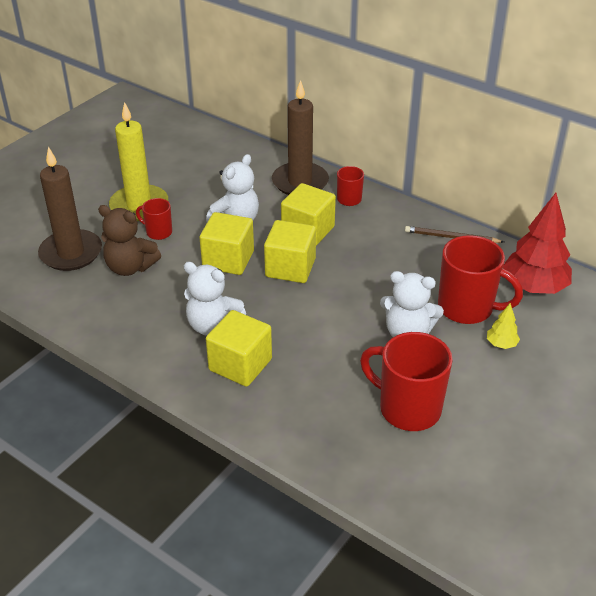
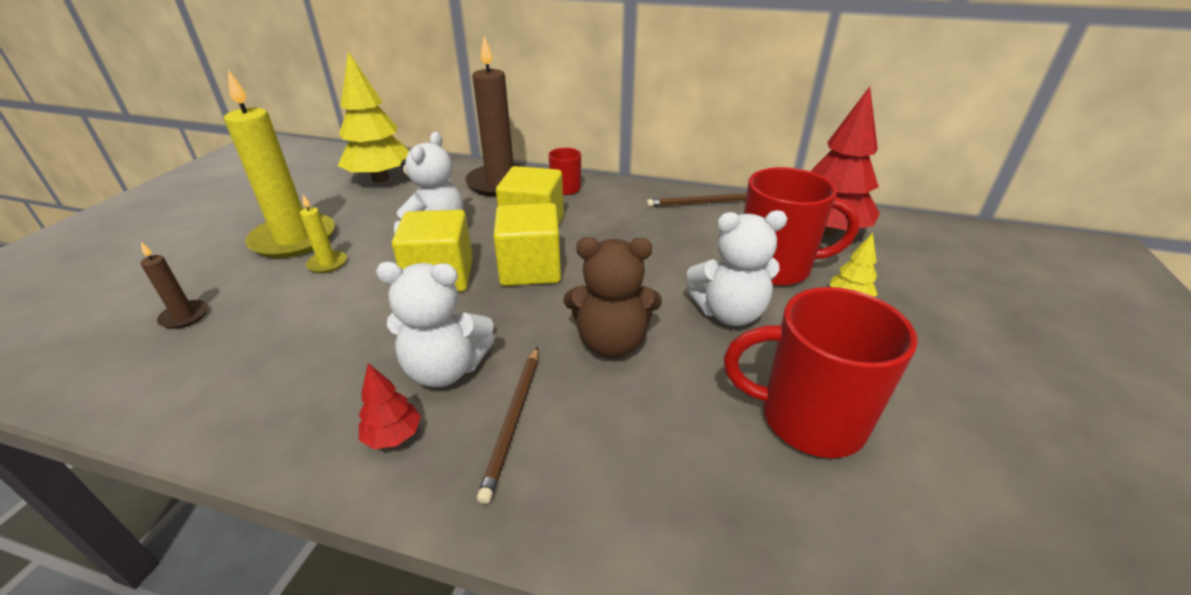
camera: 20 degrees left, 5 degrees down
brown candle [38,147,102,271] -> brown candle [140,242,208,329], size x0.44
brown teddy bear [98,205,161,276] -> brown teddy bear moved to [564,237,662,358]
red mug [136,198,172,240] -> yellow candle [300,195,347,273]
yellow cube [206,310,272,387] -> brown pencil [477,347,538,504]
none -> yellow tree [338,51,409,182]
none -> red tree [359,363,421,449]

